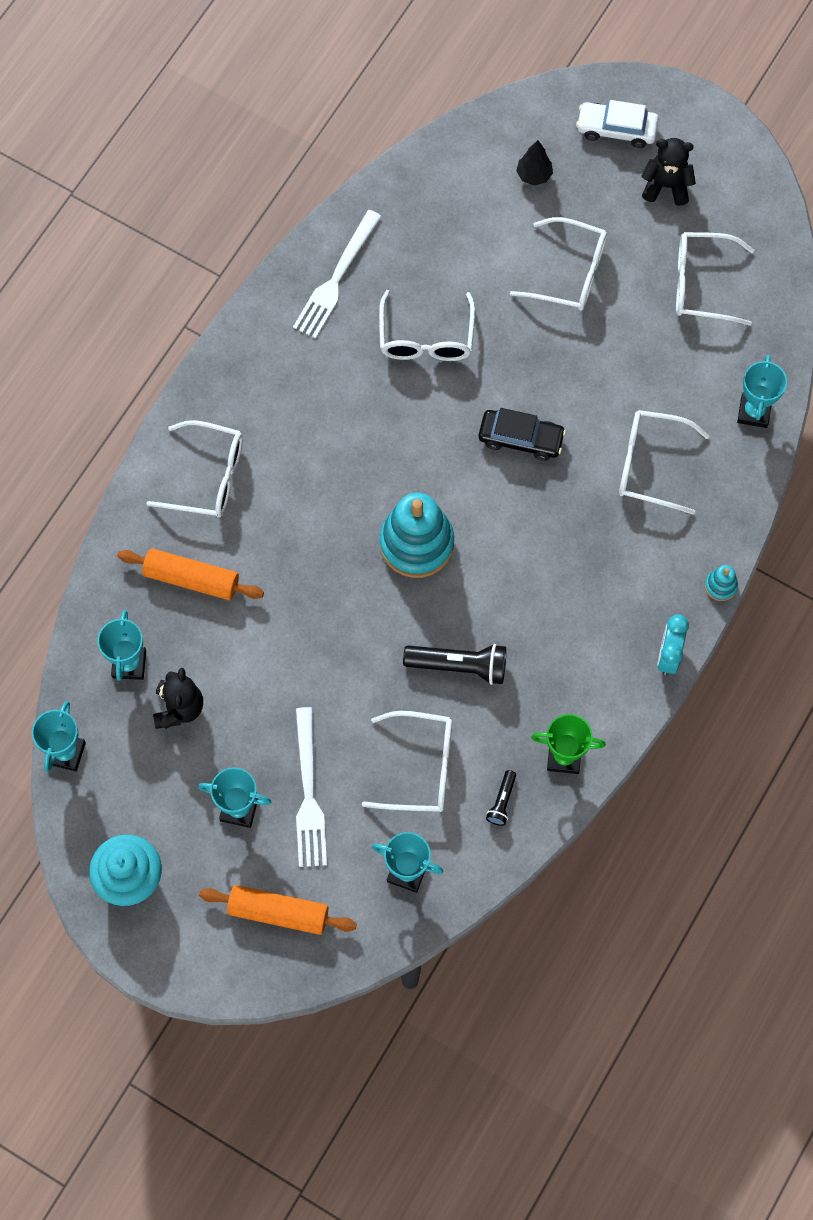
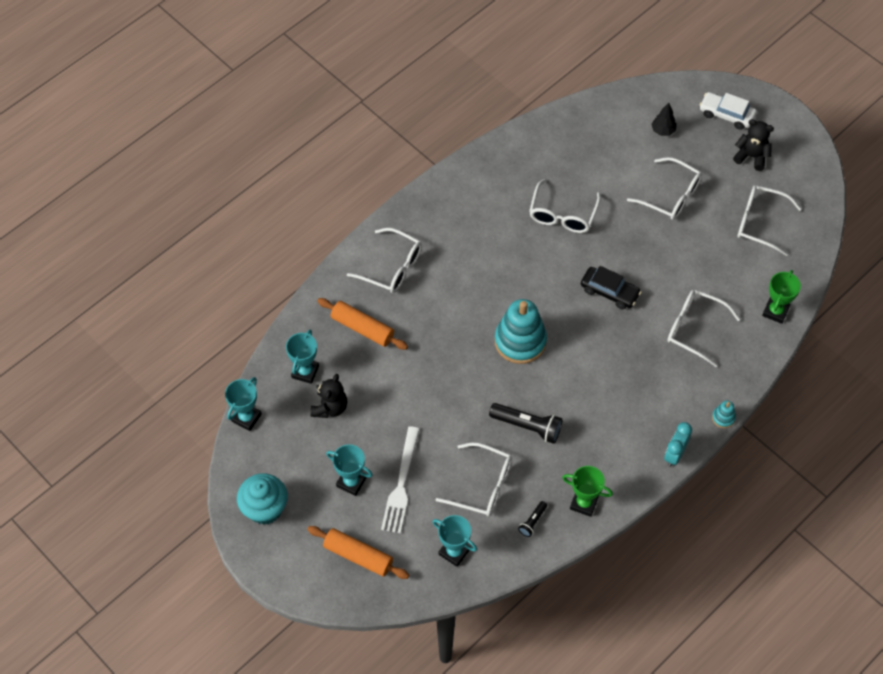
camera: 15 degrees right, 10 degrees down
white fork [293,210,382,339] -> none
turquoise trophy [737,355,787,428] -> green trophy [762,270,801,324]

